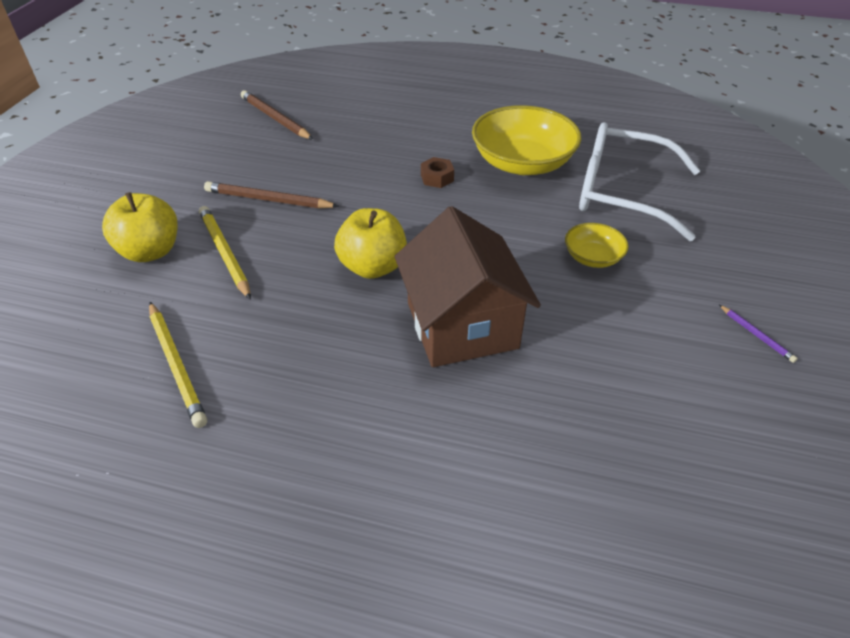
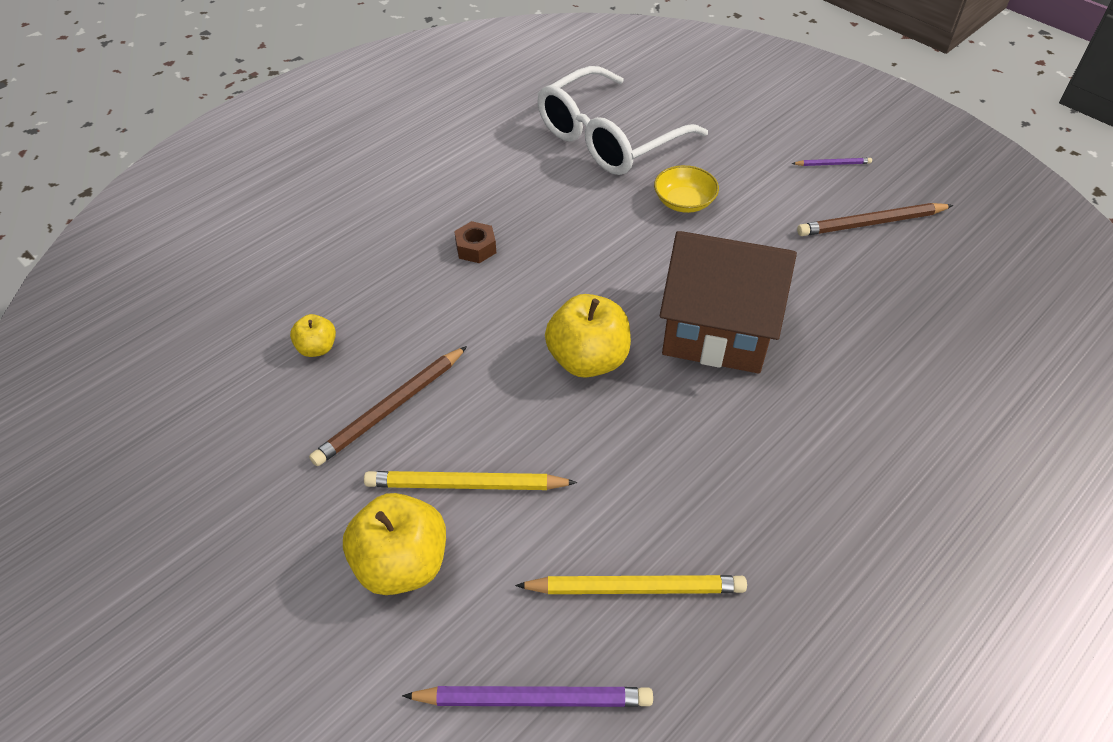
camera: 60 degrees left, 5 degrees up
brown pencil [241,90,313,140] -> brown pencil moved to [797,203,953,236]
yellow bowl [472,105,581,175] -> none
none -> yellow apple [290,314,336,357]
none -> purple pencil [402,686,653,707]

